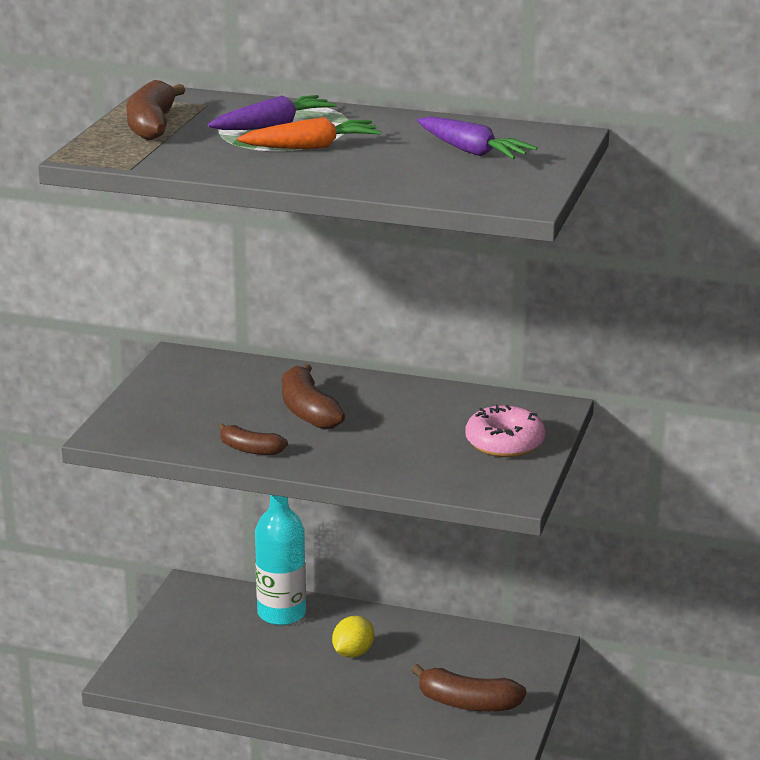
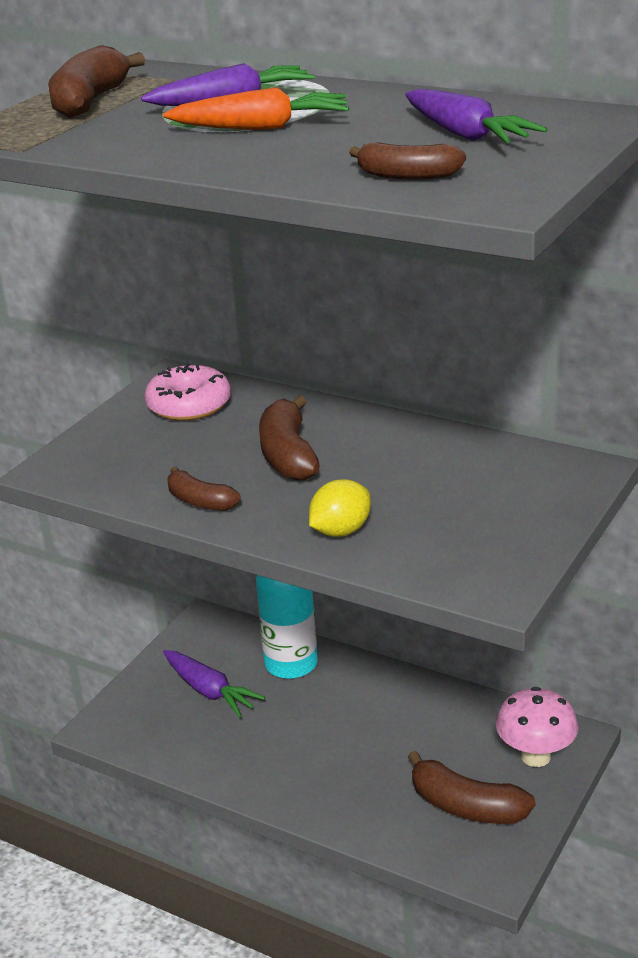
camera: 15 degrees right, 5 degrees up
yellow lemon [332,616,374,658] -> yellow lemon moved to [309,479,371,537]
pink donut [465,405,546,457] -> pink donut moved to [144,364,231,421]
none -> purple carrot [163,650,265,717]
none -> brown banana [349,142,466,180]
none -> pink mushroom [496,687,578,767]

